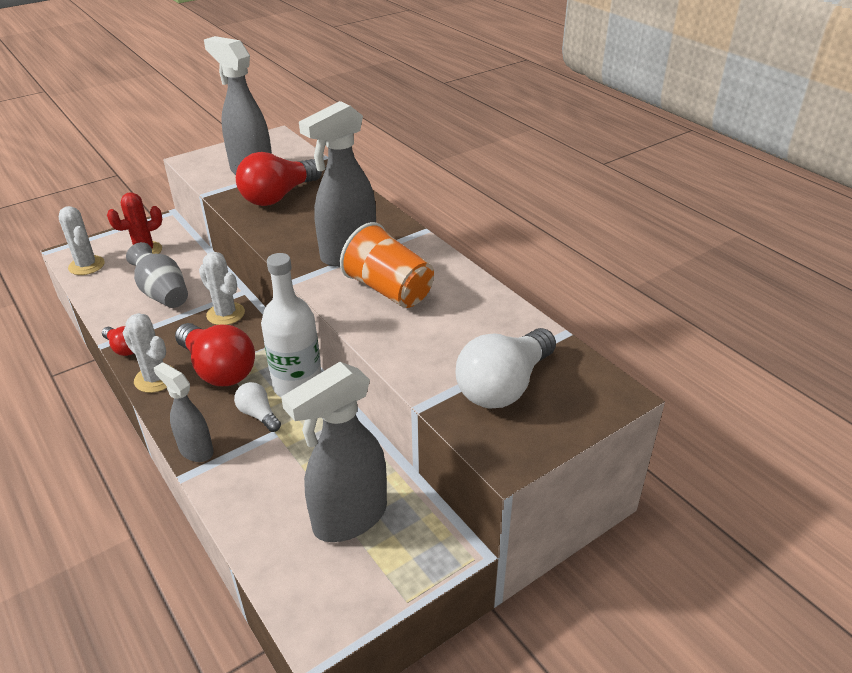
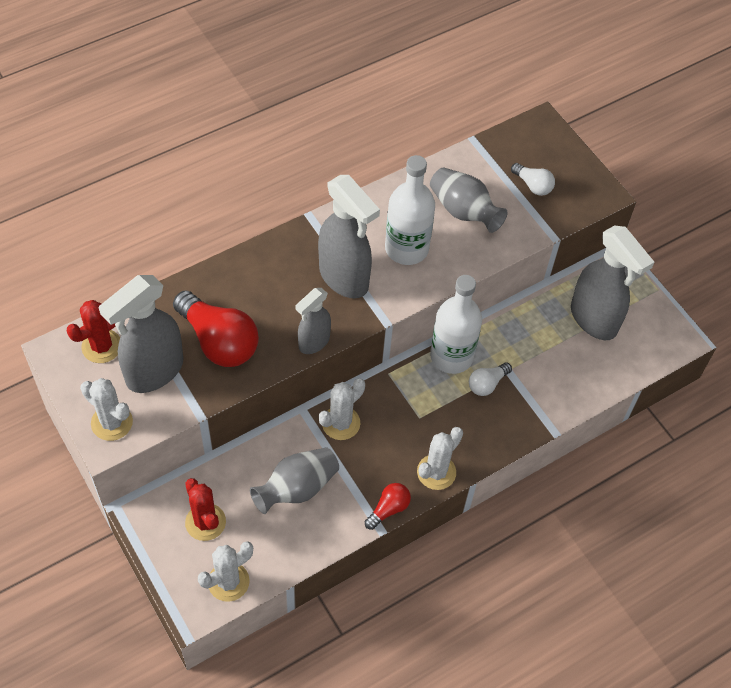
camera: 90 degrees left, 20 degrees up
grey spray bottle [154,362,214,462] -> grey spray bottle moved to [296,288,331,354]
red light bulb [175,323,255,386] -> none
orange cup [340,222,434,308] -> white bottle [385,155,435,265]
white light bulb [455,328,556,409] -> white light bulb [511,163,555,196], size x0.51
none -> red cactus [67,300,120,363]
none -> white cactus [80,378,133,441]
none -> grey vase [430,168,508,233]

